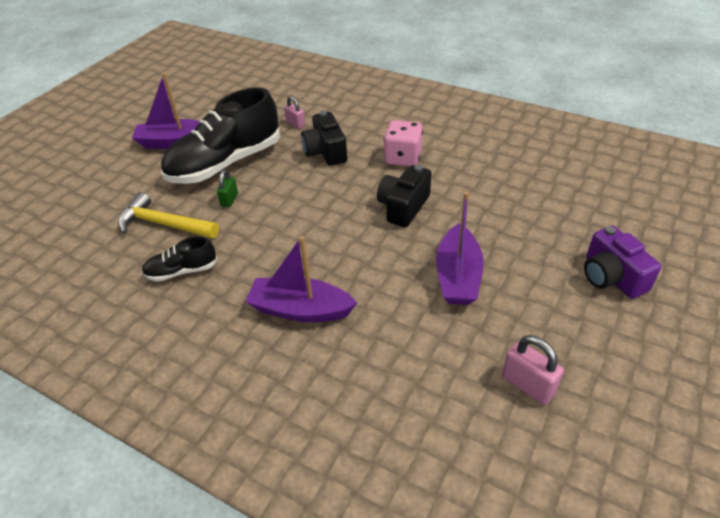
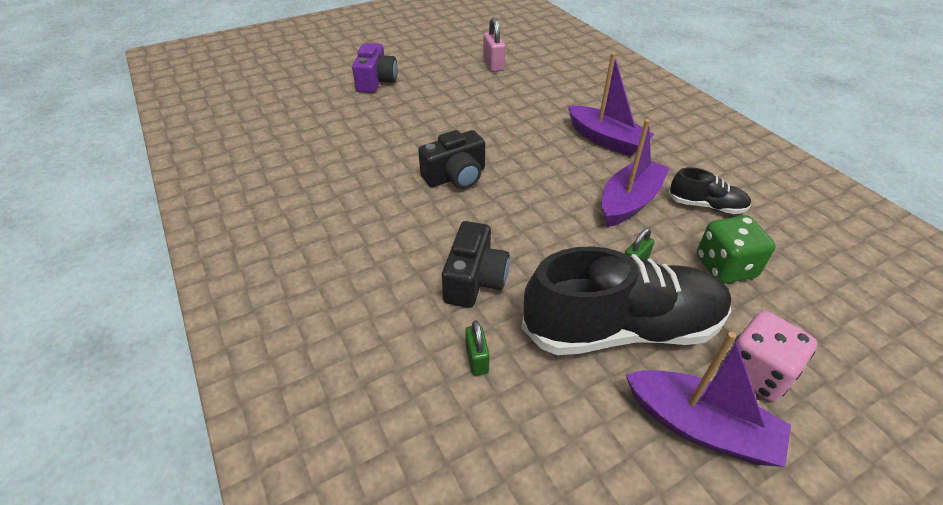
camera: 150 degrees left, 0 degrees up
yellow hammer [118,192,219,239] -> green dice [697,215,776,284]
pink padlock [284,96,305,129] -> green padlock [465,320,490,376]
pink dice [384,120,423,166] -> pink dice moved to [725,311,817,402]
purple boat [436,192,484,305] -> purple boat moved to [602,119,670,227]

